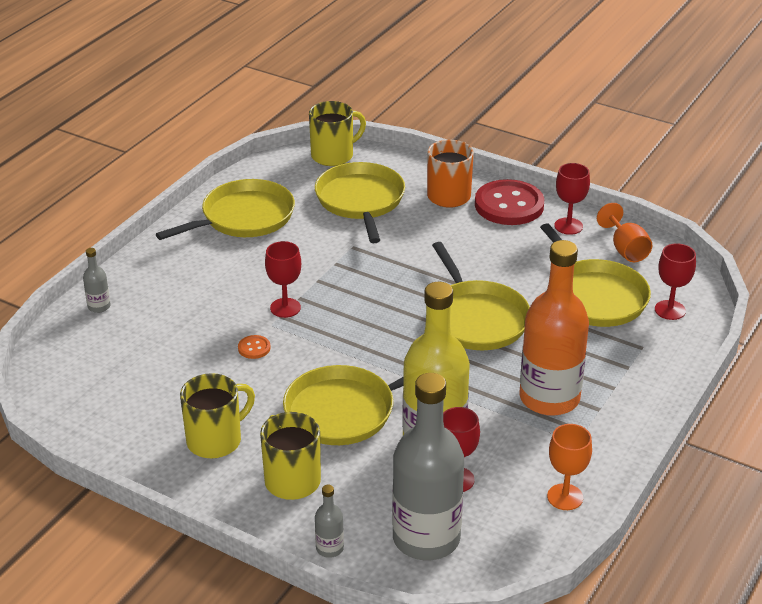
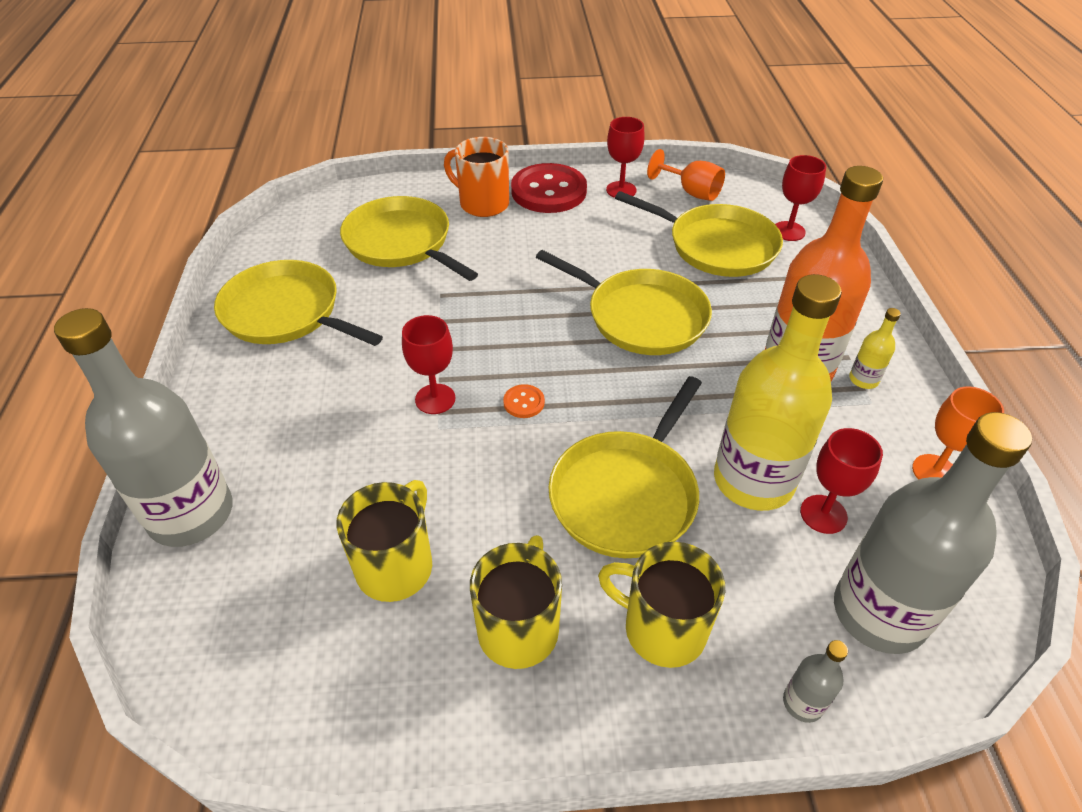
camera: 35 degrees left, 10 degrees up
grey bottle [83,248,111,313] -> grey bottle [54,308,233,547], size x2.46
yellow pan [156,179,295,240] -> yellow pan turned 75 degrees counterclockwise [214,260,383,346]
orange button [238,335,271,359] -> orange button moved to [503,384,545,418]
yellow mug [309,101,366,166] -> yellow mug moved to [336,480,432,602]
none -> yellow bottle [849,308,901,389]

